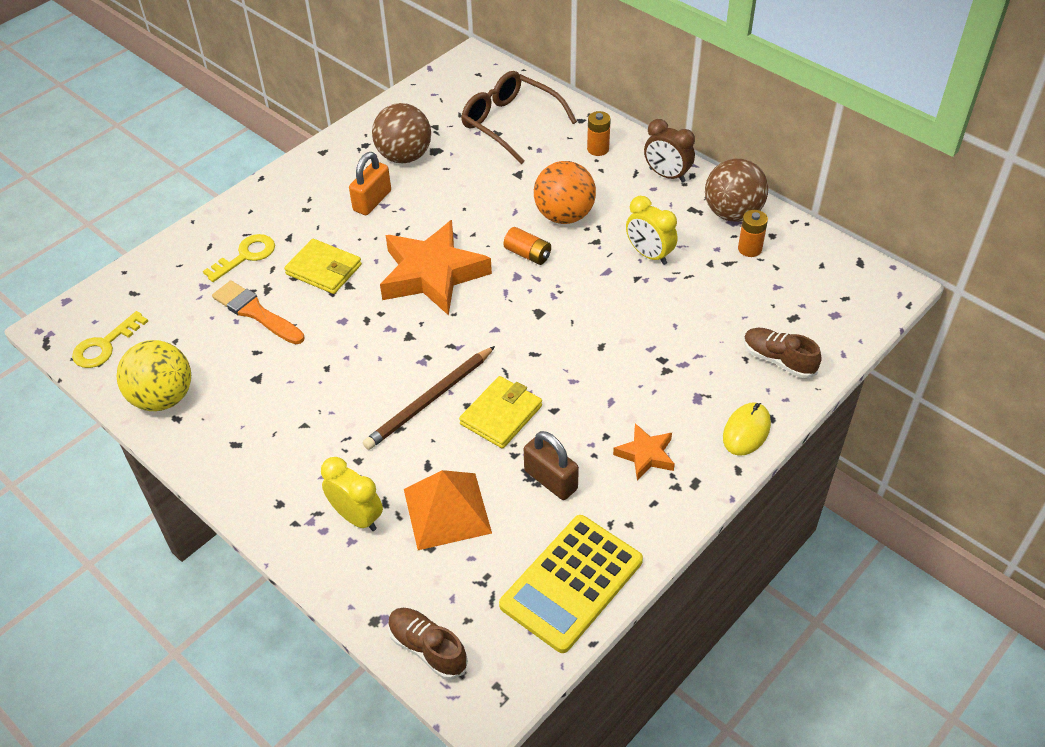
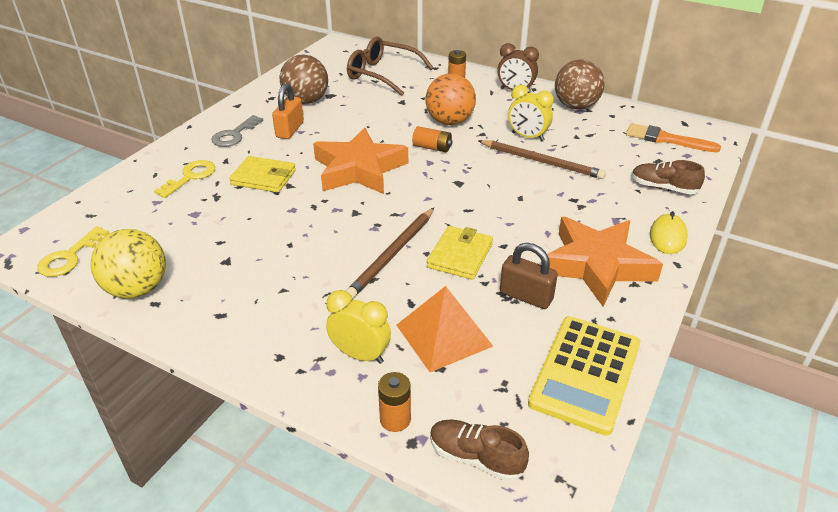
camera: 15 degrees left, 10 degrees down
orange brush [212,280,305,344] -> orange brush moved to [626,123,721,152]
orange star [613,423,675,480] -> orange star [547,217,663,306], size x2.07
orange battery [738,210,768,257] -> orange battery moved to [378,372,411,432]
none -> grey key [212,115,264,147]
none -> brown pencil [478,140,606,179]

